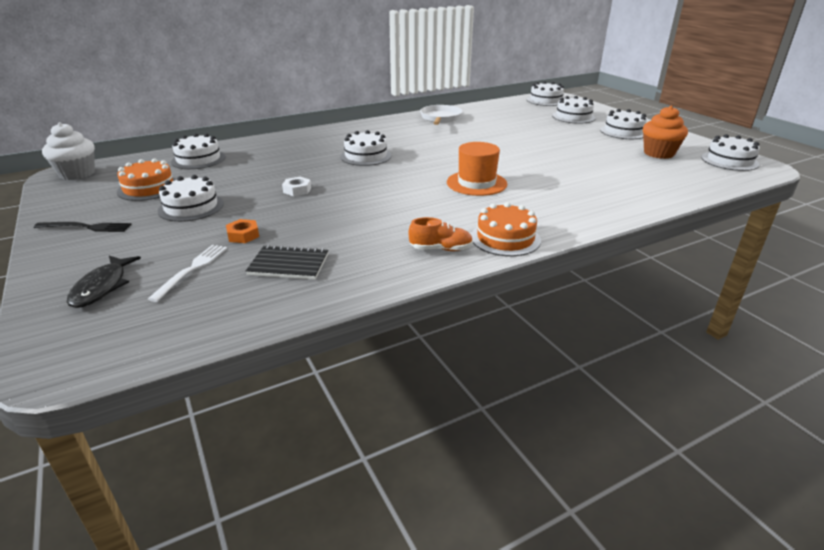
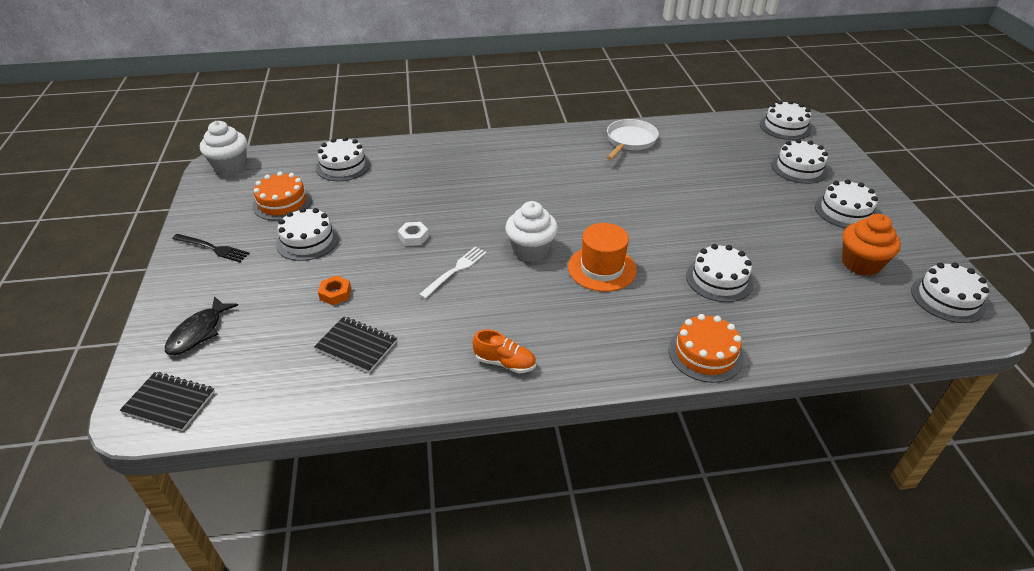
camera: 20 degrees right, 10 degrees up
white fork [148,245,227,302] -> white fork moved to [419,247,487,299]
white cake [340,130,391,166] -> white cake moved to [686,244,753,302]
orange cake [471,202,541,256] -> orange cake moved to [669,314,744,383]
none -> black notebook [120,372,215,431]
none -> white cupcake [505,201,558,262]

